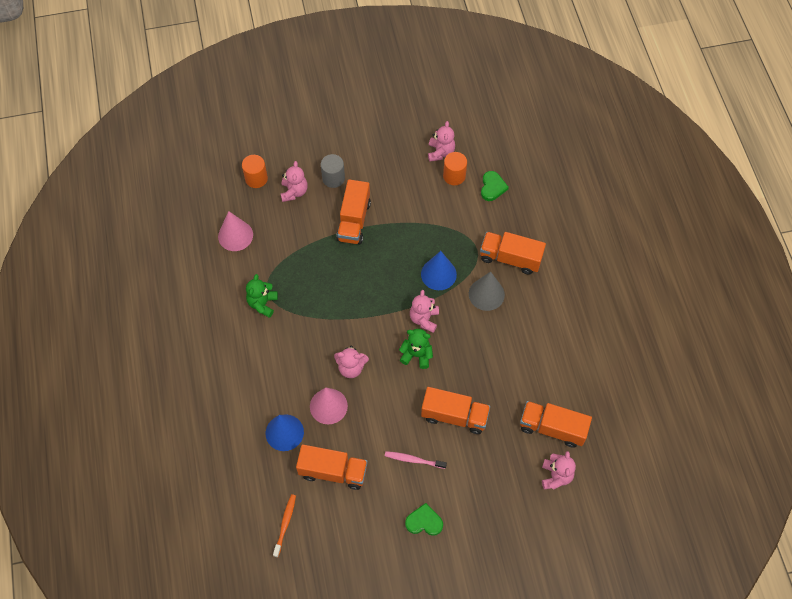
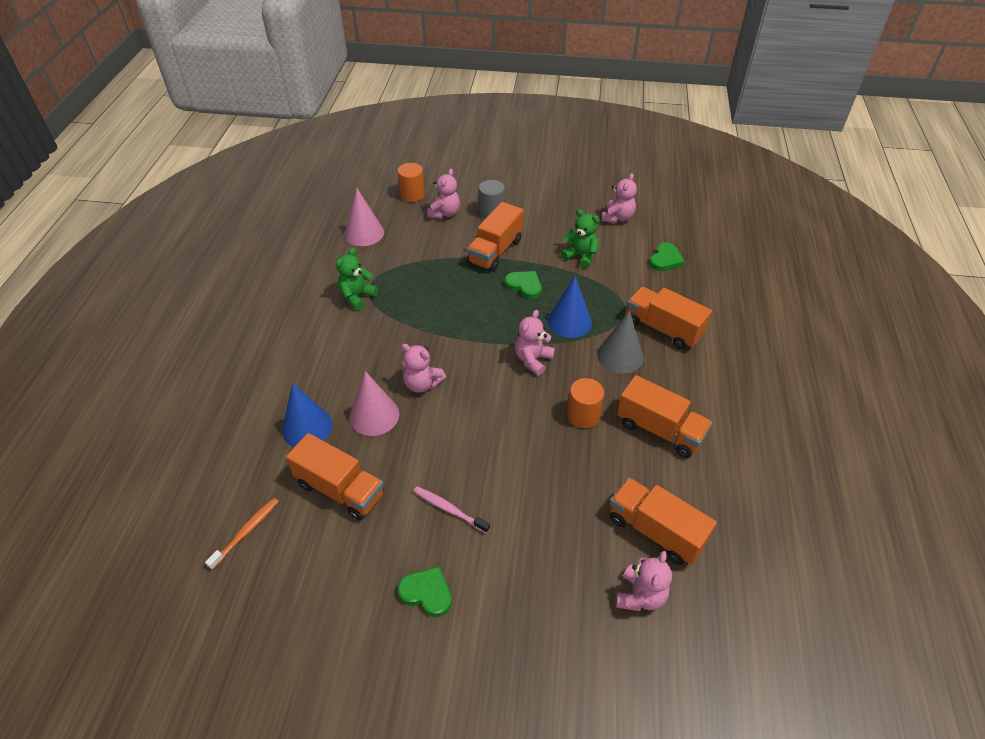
camera: 20 degrees right, 15 degrees down
green teddy bear [399,329,433,369] -> green teddy bear moved to [561,209,600,268]
orange truck [421,387,490,434] -> orange truck moved to [617,375,712,458]
orange cylinder [443,152,467,185] -> orange cylinder moved to [567,378,604,428]
none -> green heart [505,271,542,299]

